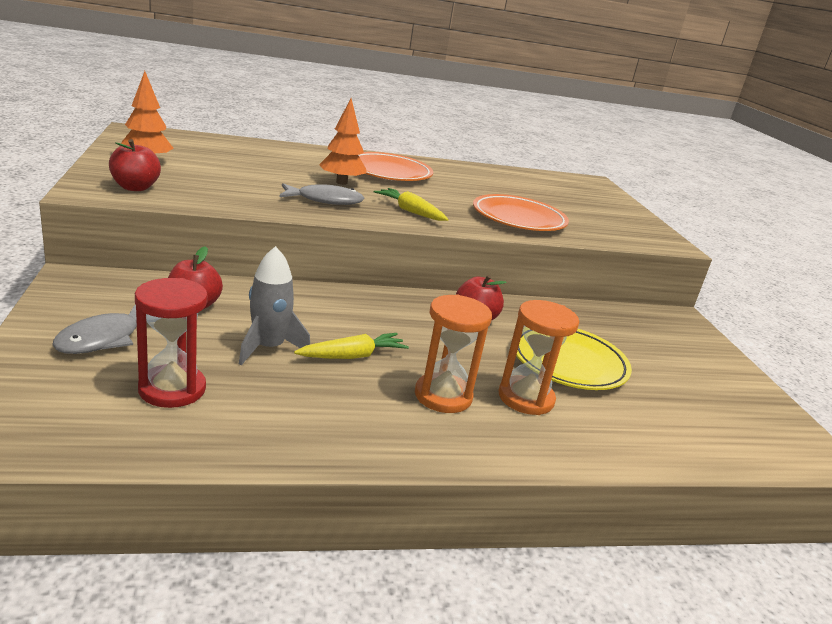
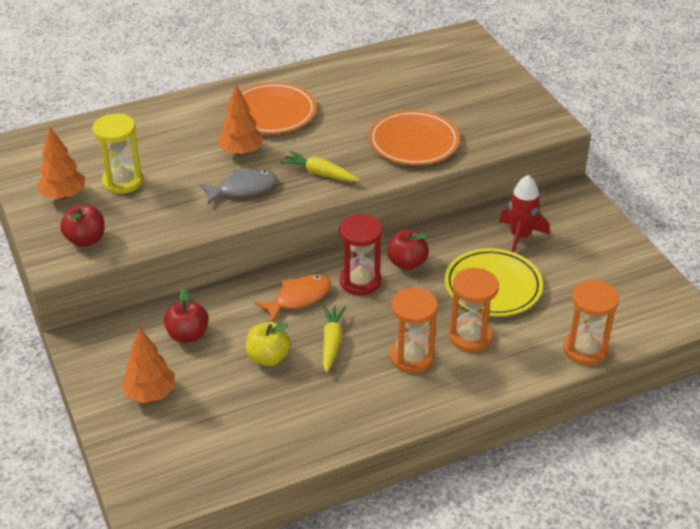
camera: 10 degrees left, 15 degrees up
grey fish [52,304,147,354] -> orange tree [121,327,175,403]
red hourglass [135,278,208,408] -> red hourglass moved to [339,214,382,295]
grey rocket [239,246,310,365] -> yellow apple [246,322,291,366]
yellow carrot [294,333,409,359] -> yellow carrot turned 45 degrees counterclockwise [323,305,346,373]
none -> yellow hourglass [93,113,143,194]
none -> orange fish [254,274,331,322]
none -> red rocket [499,175,549,252]
none -> orange hourglass [563,280,619,365]

